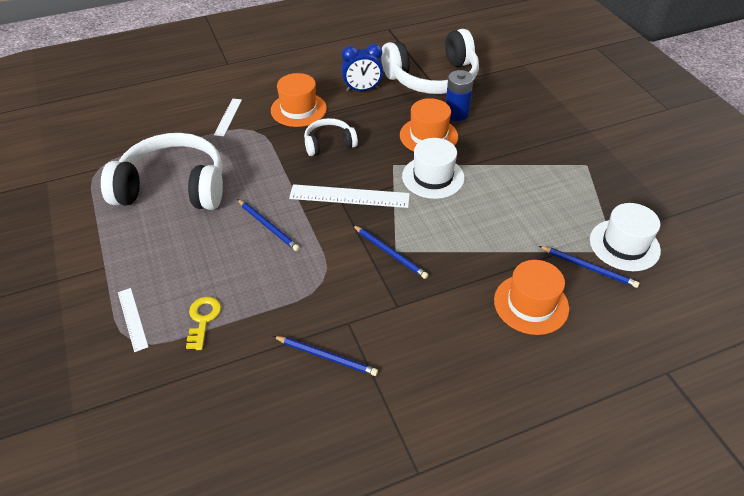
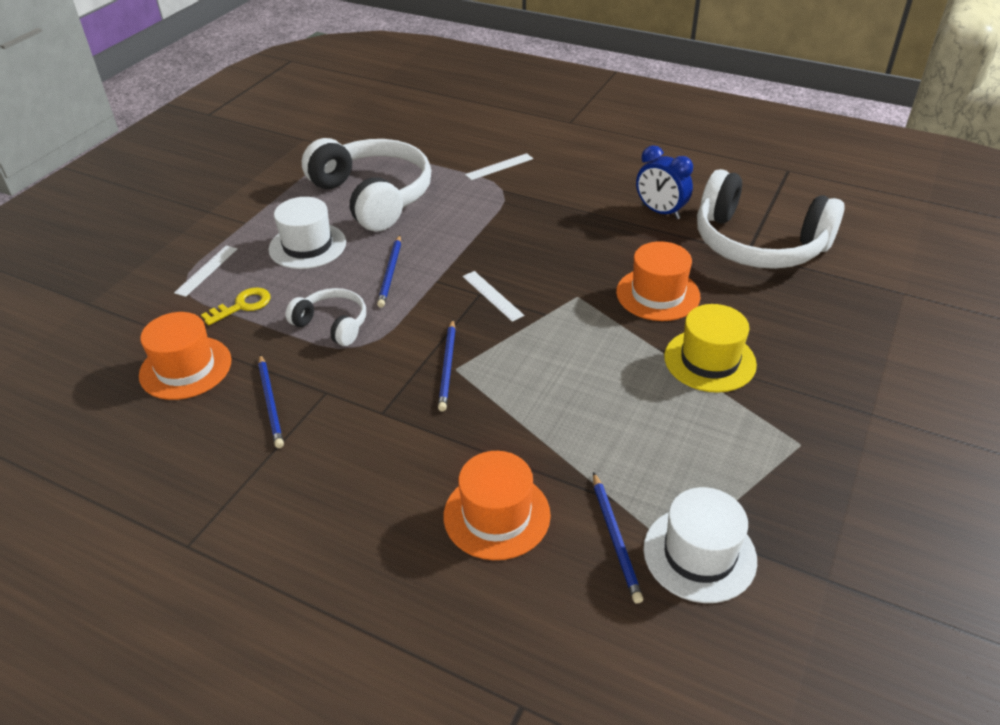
camera: 50 degrees right, 5 degrees down
orange hat [271,73,327,127] -> orange hat moved to [139,312,232,400]
white ruler [289,184,410,208] -> white ruler [463,271,524,322], size x0.57
white headphones [304,118,358,156] -> white headphones moved to [285,288,366,346]
white hat [402,138,465,199] -> white hat moved to [269,197,346,269]
blue battery [446,70,474,121] -> none
none -> yellow hat [664,304,757,393]

